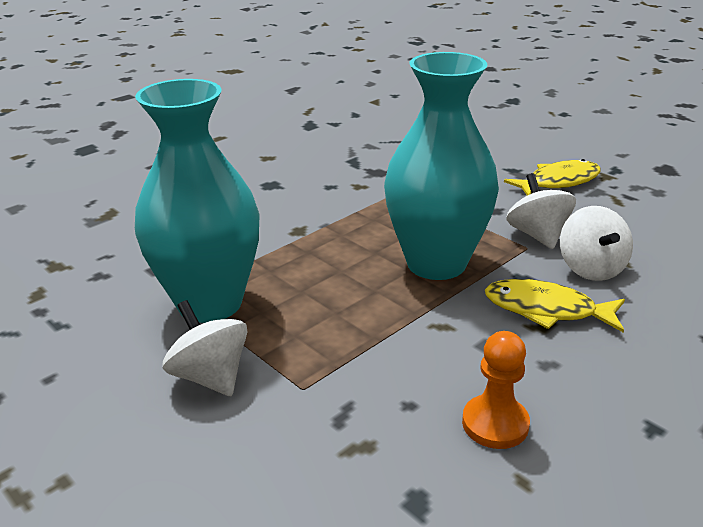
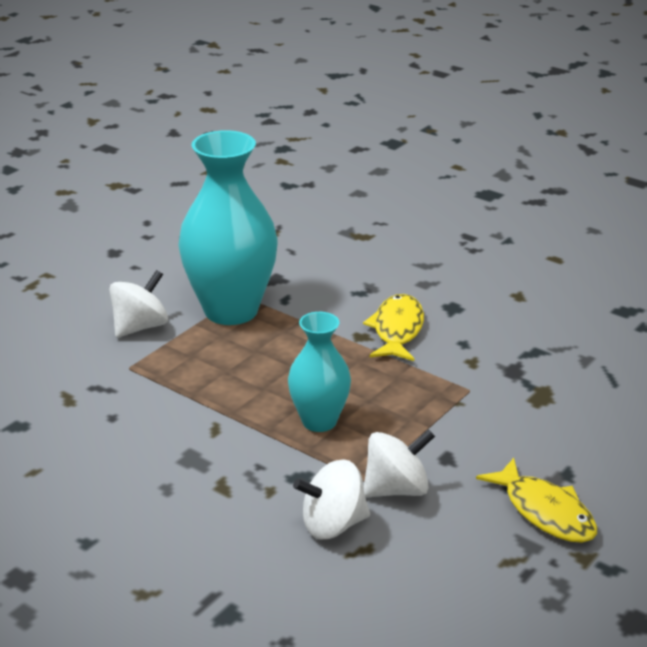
camera: 80 degrees right, 0 degrees up
turquoise vase [384,52,499,280] -> turquoise vase [288,312,351,432], size x0.57
orange pawn [462,331,530,449] -> none
yellow fish [485,279,625,333] -> yellow fish moved to [363,294,424,361]

